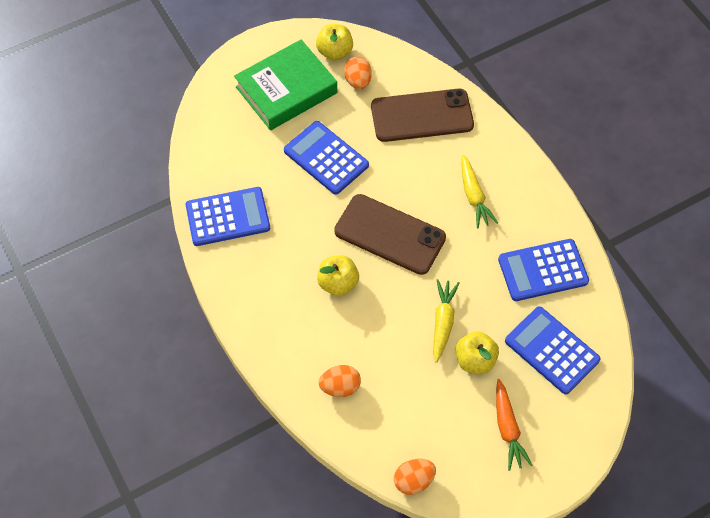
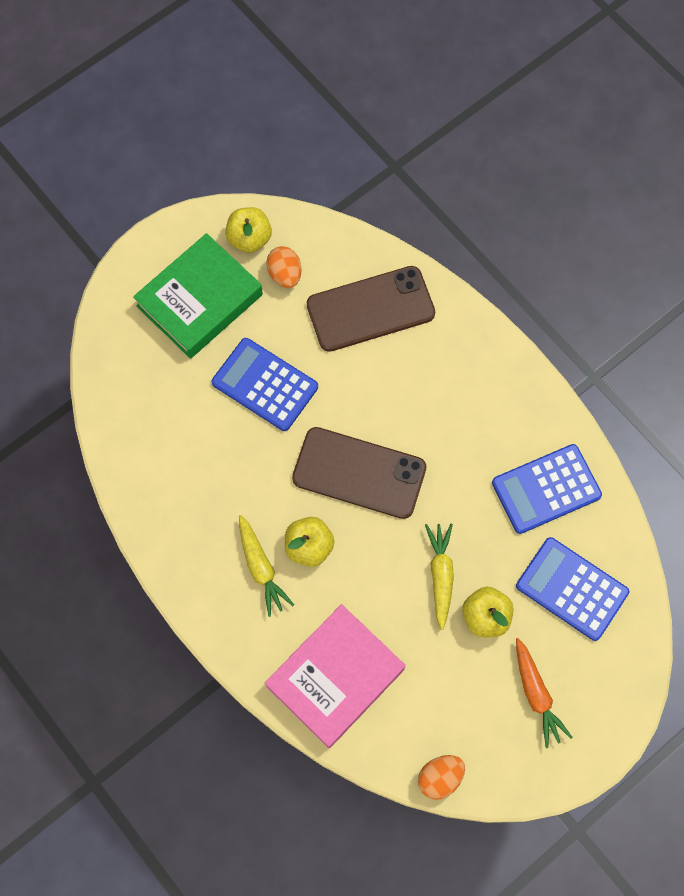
camera: 10 degrees left, 10 degrees up
blue calculator [185,187,270,246] -> none
orange egg [319,365,361,397] -> pink book [265,604,405,748]
yellow carrot [461,155,498,228] -> yellow carrot moved to [239,515,294,617]

